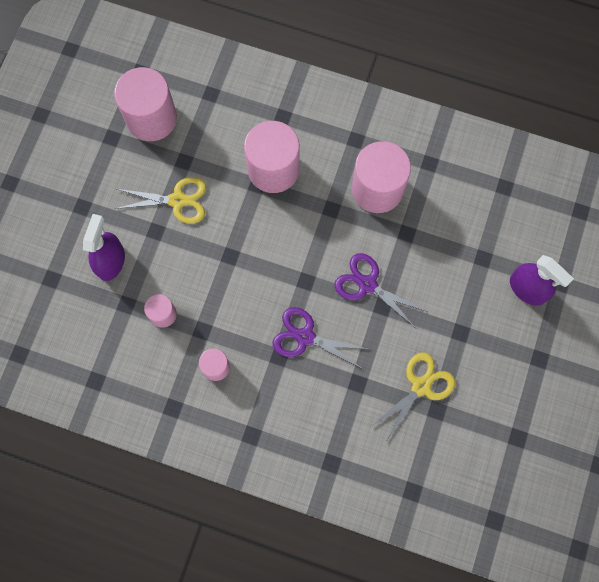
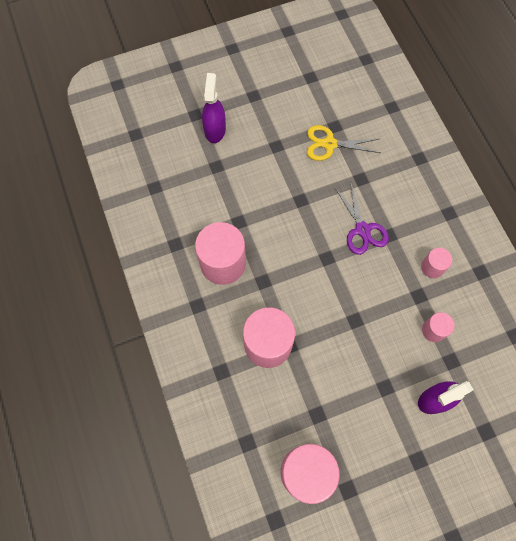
camera: 130 degrees left, 5 degrees down
yellow scissors [115,177,206,224] -> none
purple scissors [334,253,428,327] -> none

